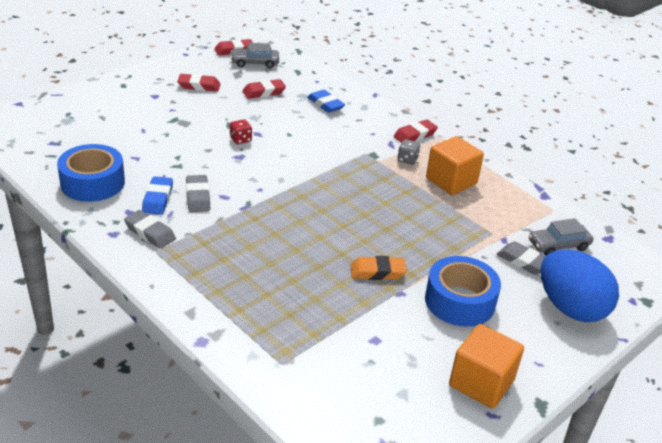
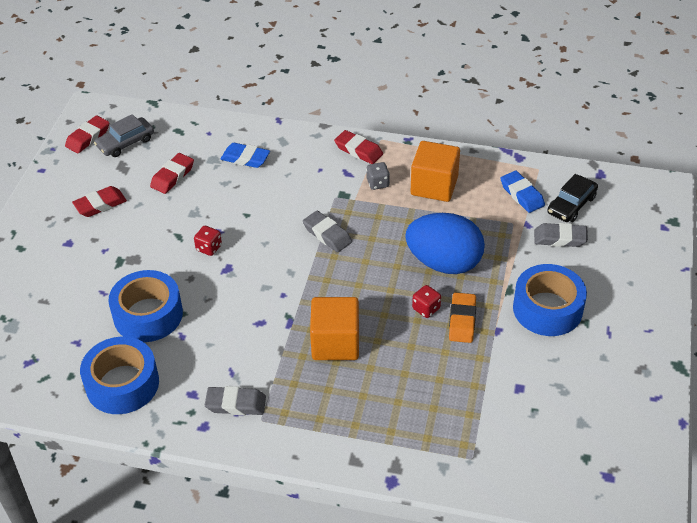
camera: 30 degrees left, 10 degrees up
blue eraser [142,176,173,215] -> blue eraser moved to [500,171,545,213]
grey eraser [186,175,210,212] -> grey eraser moved to [303,211,352,252]
orange eraser [351,256,407,280] -> orange eraser turned 45 degrees counterclockwise [449,293,476,343]
red eraser [394,119,438,143] -> red eraser turned 75 degrees counterclockwise [334,130,383,164]
orange cube [449,324,524,408] -> orange cube moved to [310,297,359,360]
grey car [529,218,593,256] -> black car [547,174,598,222]
blue egg [540,249,619,322] -> blue egg moved to [405,213,485,274]
none -> blue tape [108,270,183,342]
none -> red dice [412,285,441,318]

